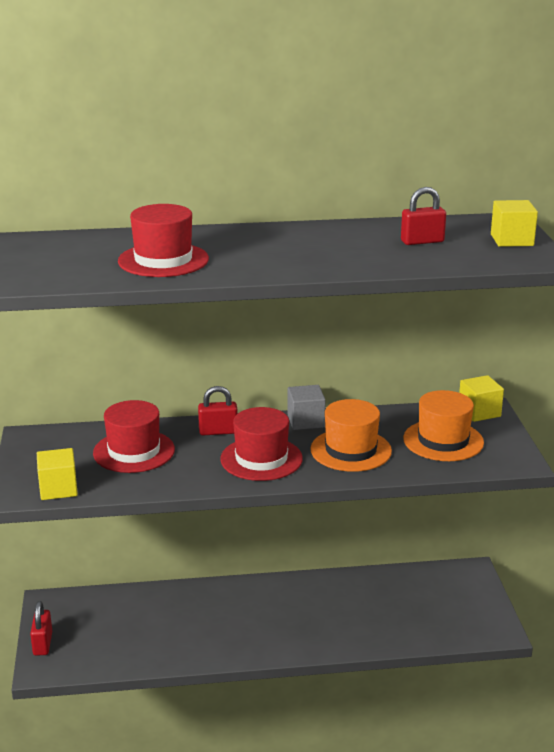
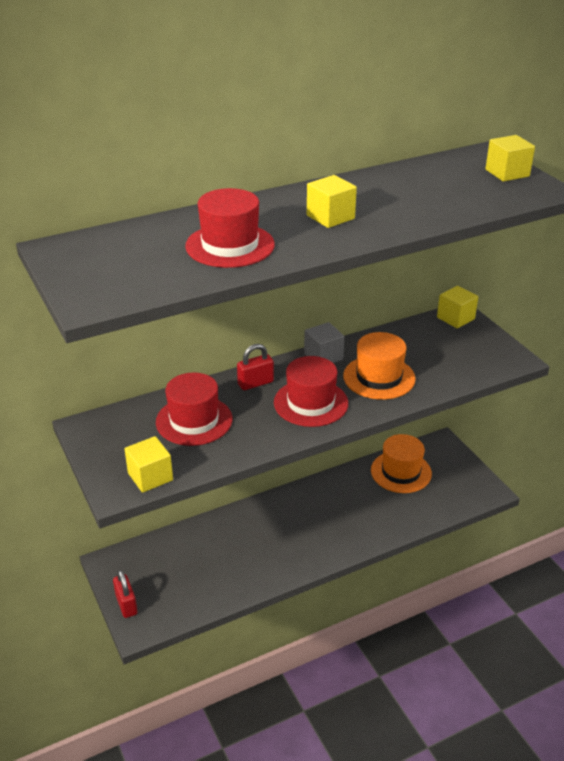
camera: 20 degrees left, 10 degrees up
red padlock [401,187,446,245] -> none
orange hat [403,390,484,461] -> orange hat moved to [371,434,432,493]
none -> yellow cube [307,175,357,228]

